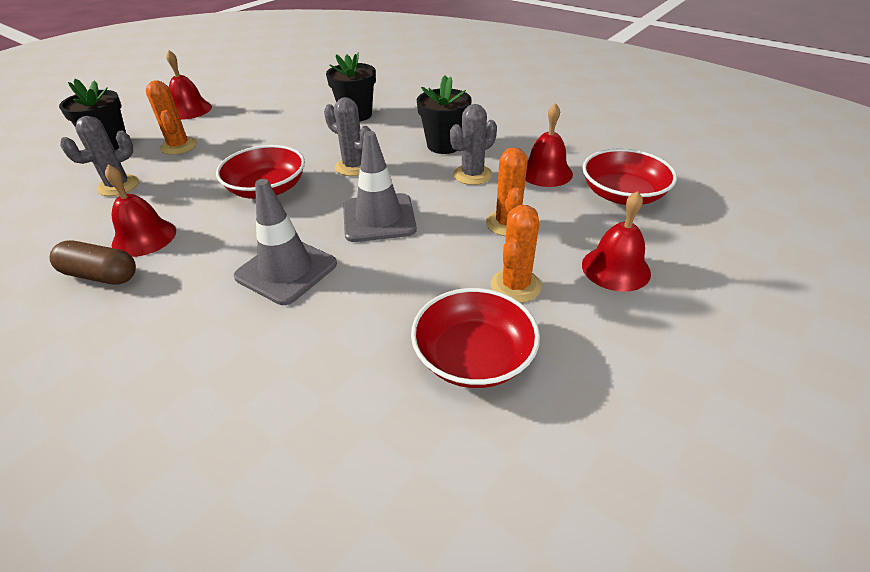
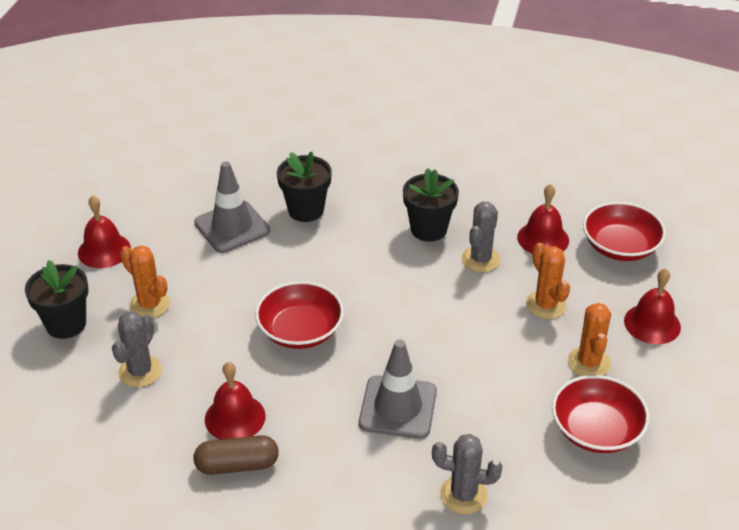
camera: 25 degrees left, 0 degrees up
grey cactus [324,97,371,176] -> grey cactus moved to [432,434,502,514]
grey traffic cone [343,131,417,242] -> grey traffic cone moved to [194,161,270,253]

